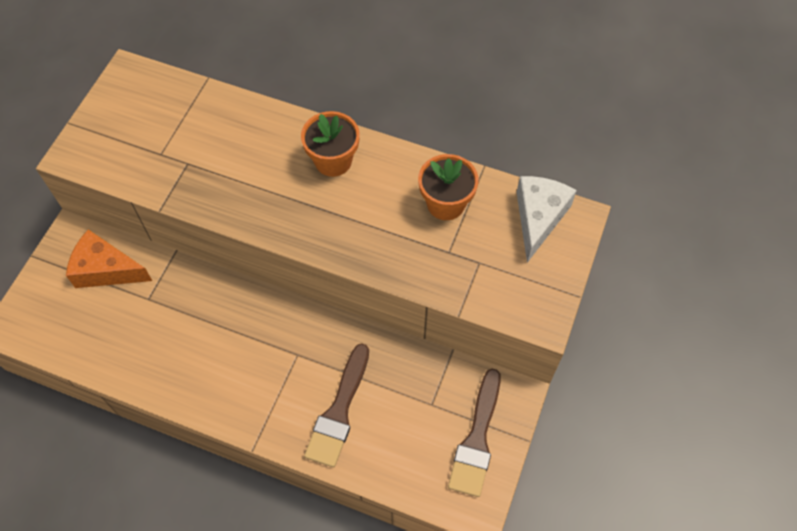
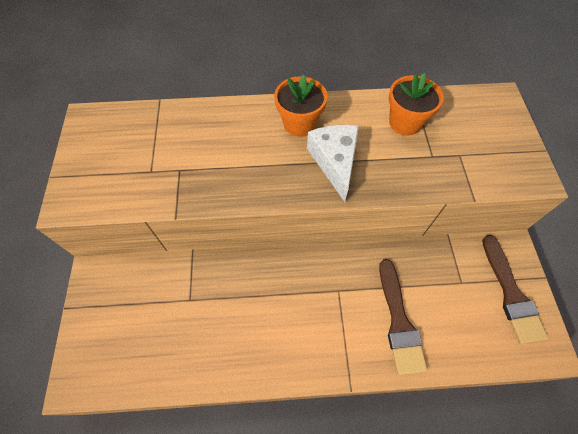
camera: 25 degrees left, 0 degrees up
orange cheese [66,230,152,288] -> none
white cheese [517,176,577,263] -> white cheese moved to [307,125,359,202]

